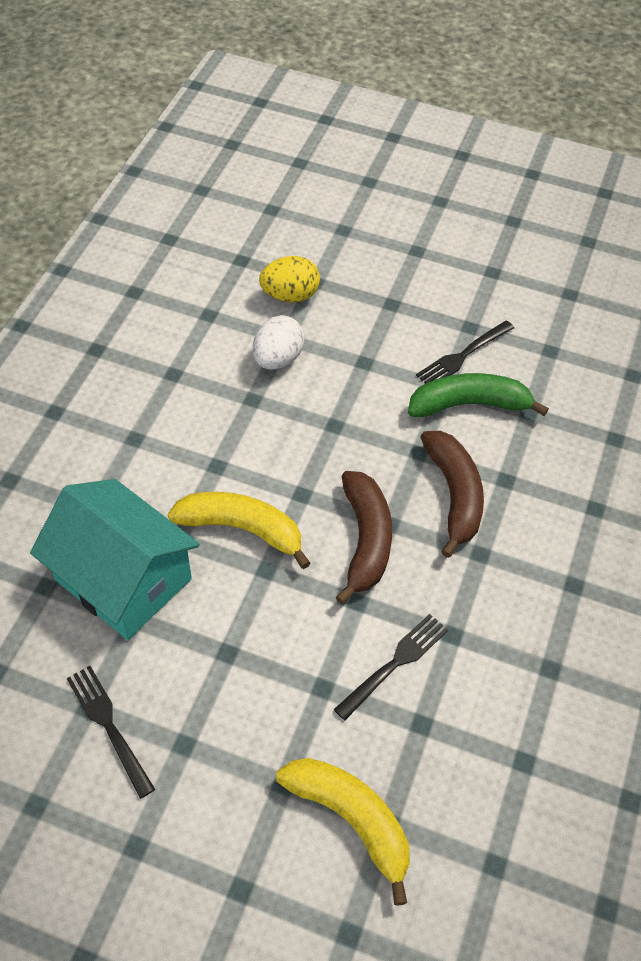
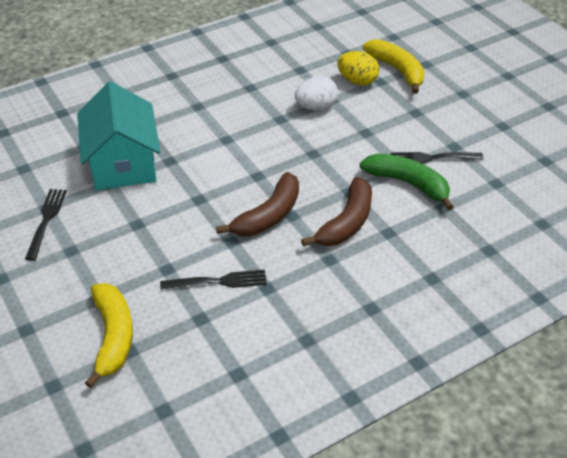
camera: 40 degrees right, 10 degrees down
yellow banana [168,492,311,569] -> yellow banana moved to [363,39,425,94]

